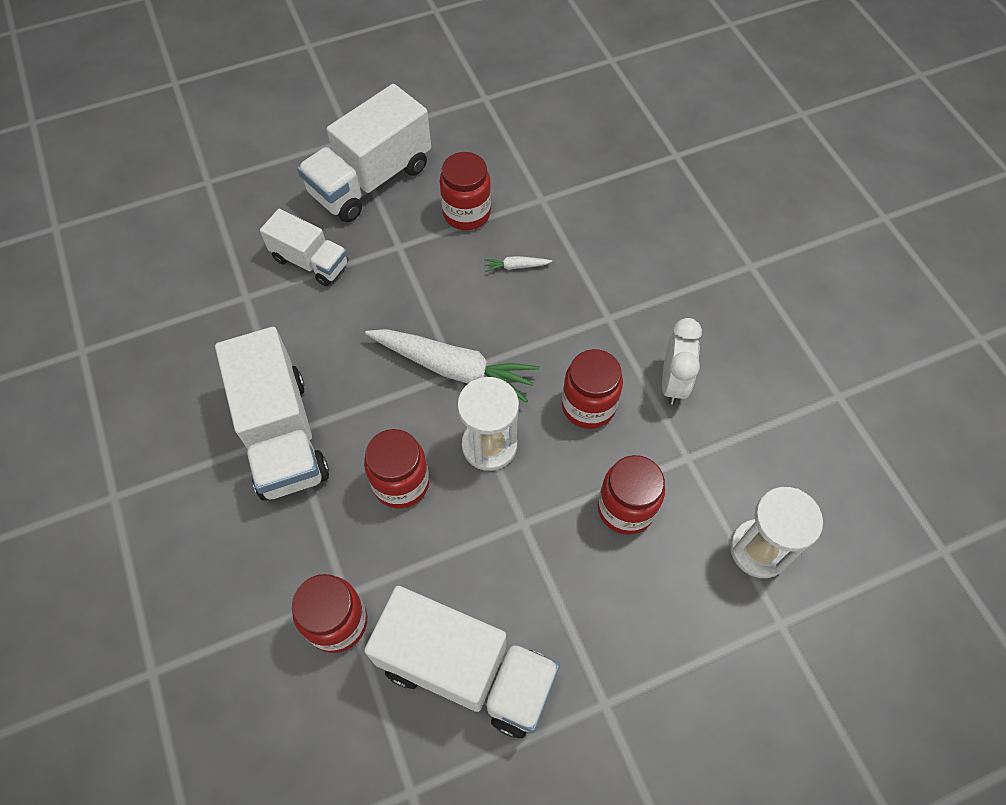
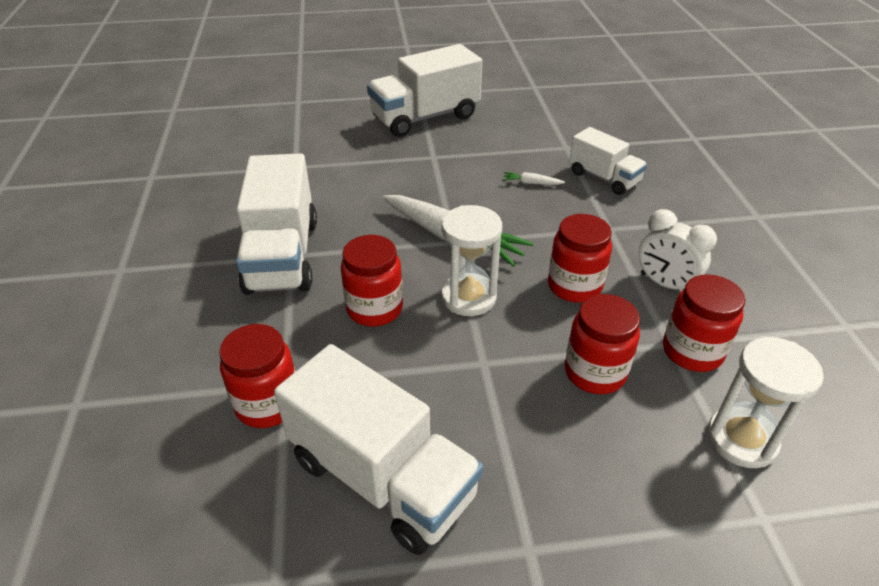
camera: 15 degrees right, 20 degrees down
white truck [260,209,348,286] -> white truck moved to [569,127,647,195]
red jar [440,152,491,230] -> red jar moved to [663,274,745,372]
white clock [662,318,702,405] -> white clock turned 105 degrees clockwise [638,209,717,290]

